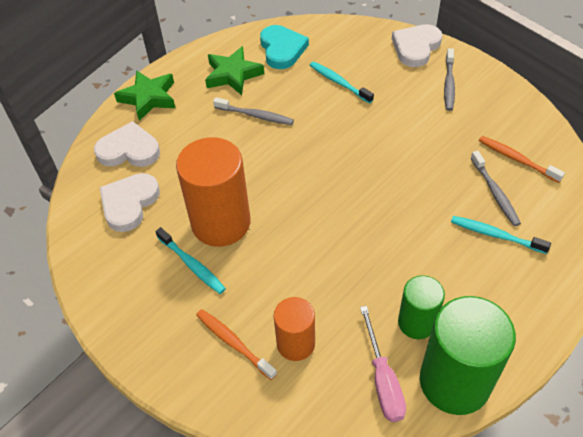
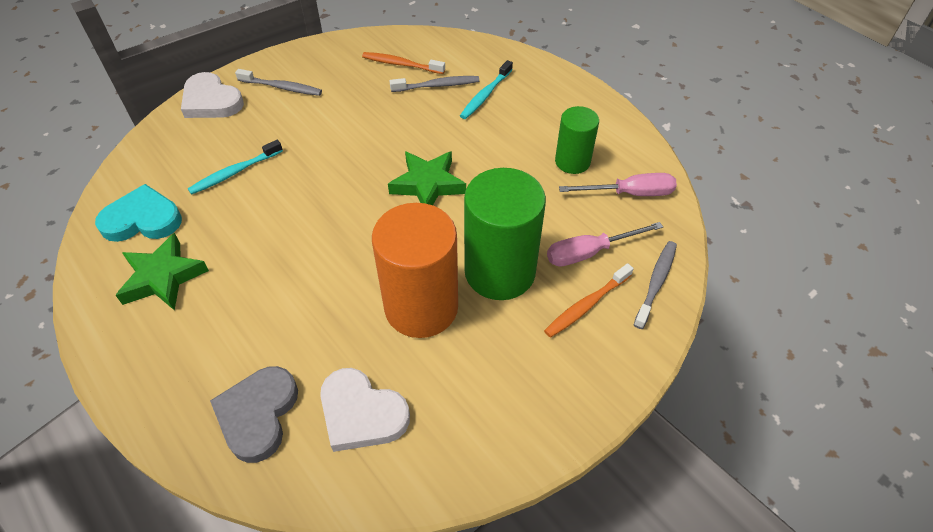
camera: 85 degrees left, 0 degrees up
white heart [94,121,160,167] -> grey heart [210,366,298,463]
green star [114,70,175,121] -> green star moved to [388,151,466,205]
turquoise toothbrush [156,227,226,294] -> none
grey toothbrush [213,97,294,125] -> grey toothbrush moved to [634,241,677,329]
orange cylinder [274,297,315,361] -> pink screwdriver [547,222,663,267]
green cylinder [420,296,516,415] -> green cylinder moved to [464,168,546,300]
orange toothbrush [479,136,565,183] -> orange toothbrush turned 60 degrees clockwise [362,52,445,74]

